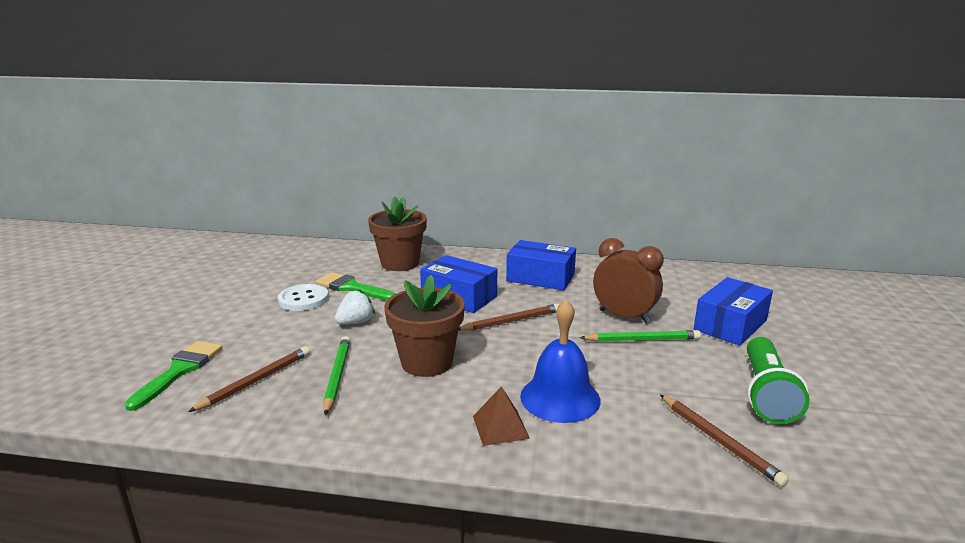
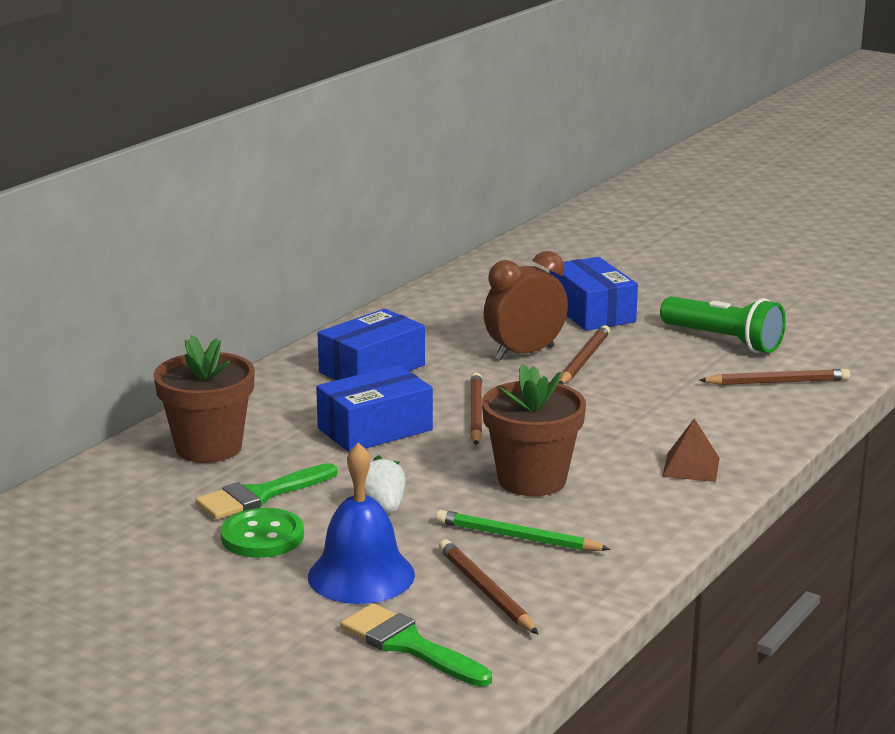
camera: 65 degrees left, 0 degrees up
white button [278,284,329,311] -> green button [221,508,304,558]
blue bell [520,299,601,423] -> blue bell moved to [308,442,415,604]
green pencil [579,330,701,342] -> brown pencil [559,325,610,385]

